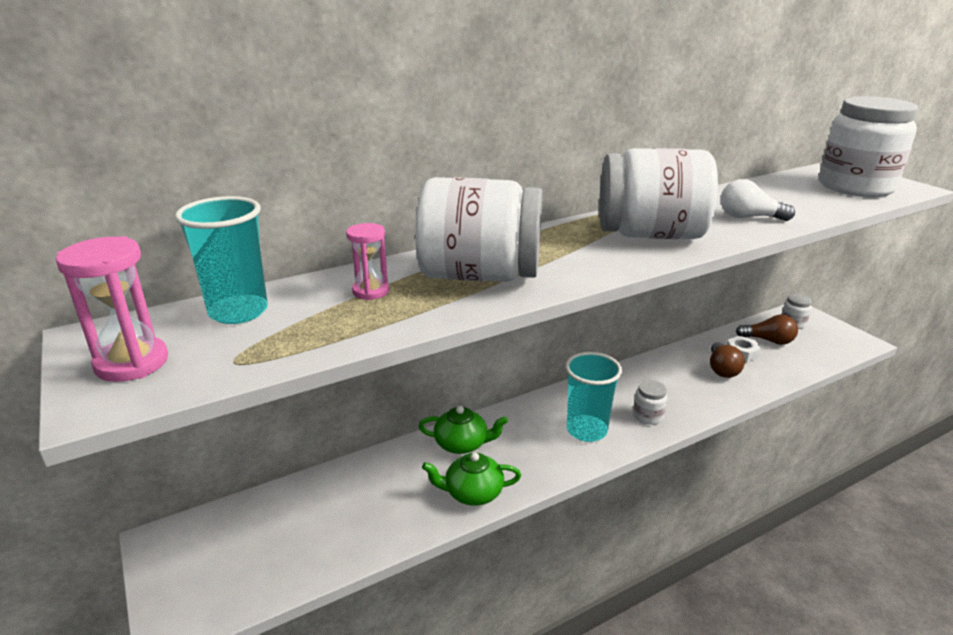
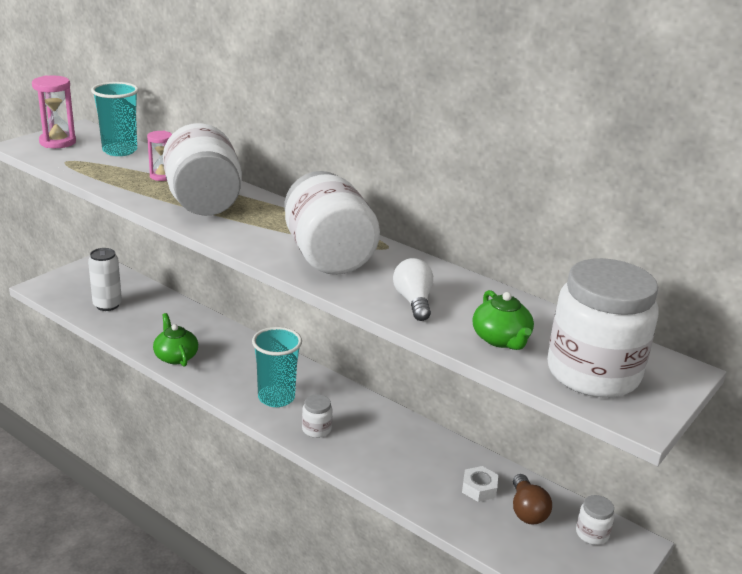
camera: 65 degrees right, 0 degrees up
green teapot [419,406,508,454] -> green teapot moved to [473,290,534,350]
brown light bulb [710,342,745,378] -> none
none -> white can [88,248,122,311]

